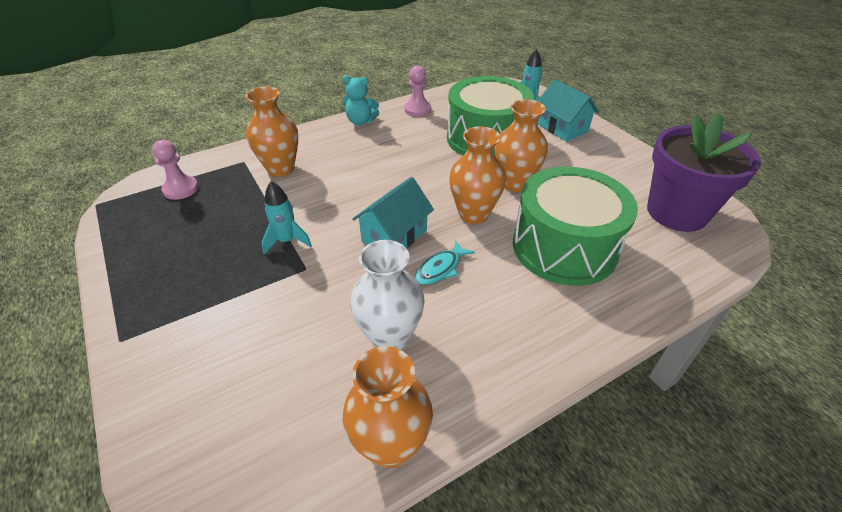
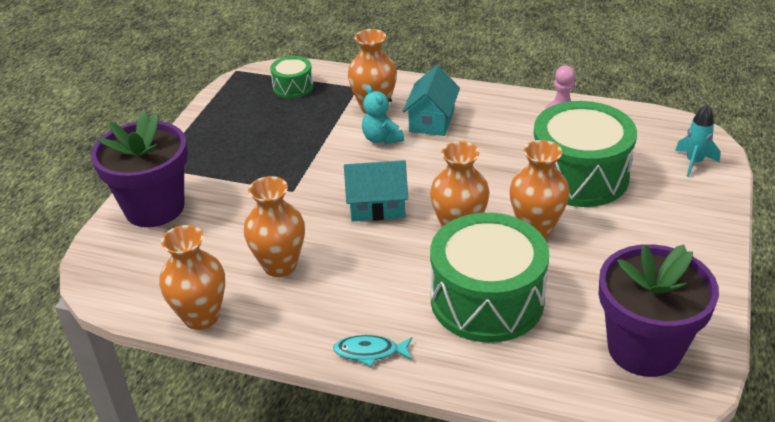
camera: 50 degrees right, 5 degrees down
pink pawn [152,140,198,200] -> green drum [270,56,313,98]
turquoise rocket [262,181,312,255] -> none
turquoise teddy bear [342,75,379,125] -> turquoise teddy bear moved to [362,85,404,145]
white vase [350,240,425,350] -> orange vase [244,176,305,277]
turquoise fish [415,240,475,285] -> turquoise fish moved to [333,335,412,367]
turquoise house [537,79,599,142] -> turquoise house moved to [402,65,460,136]
none -> purple flower pot [91,111,188,227]

